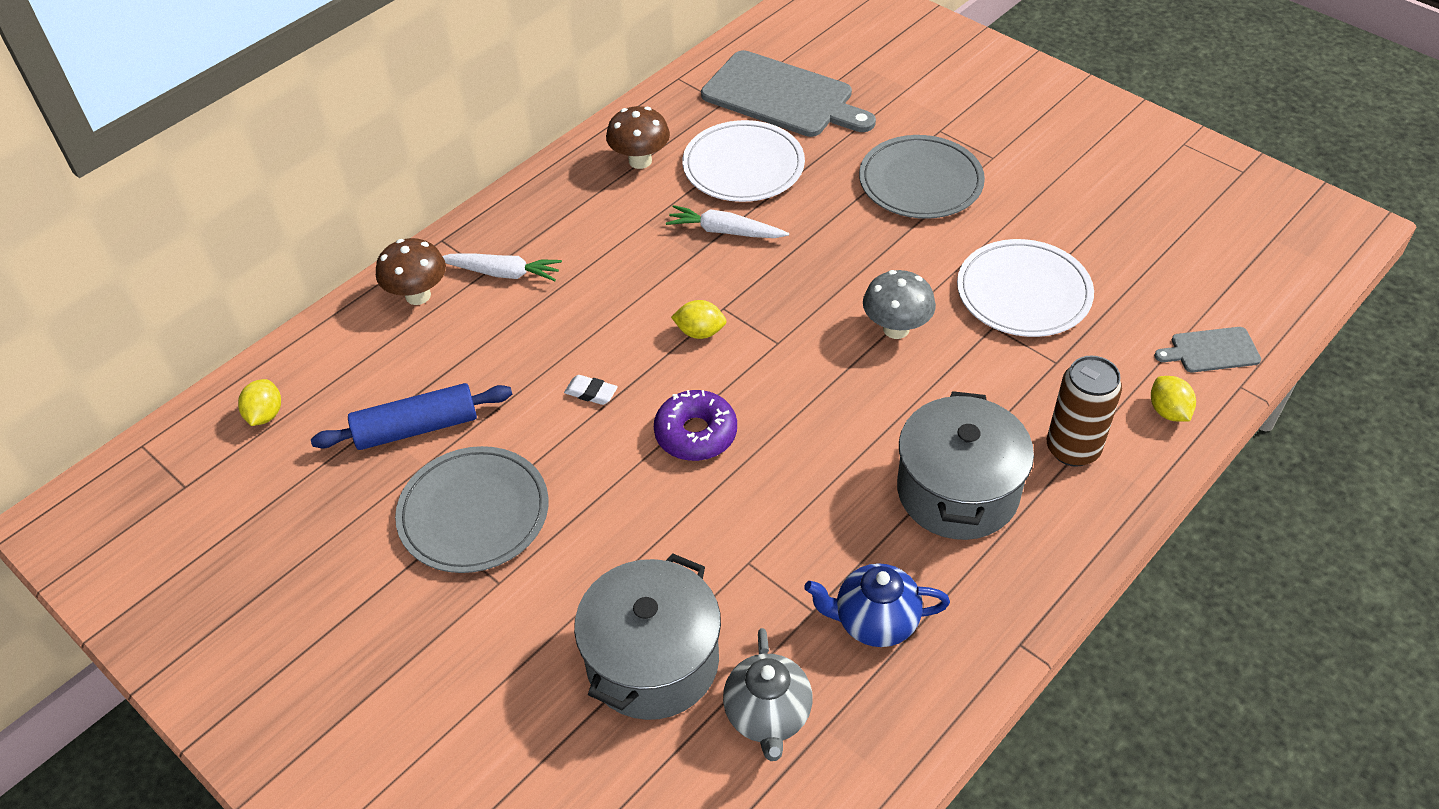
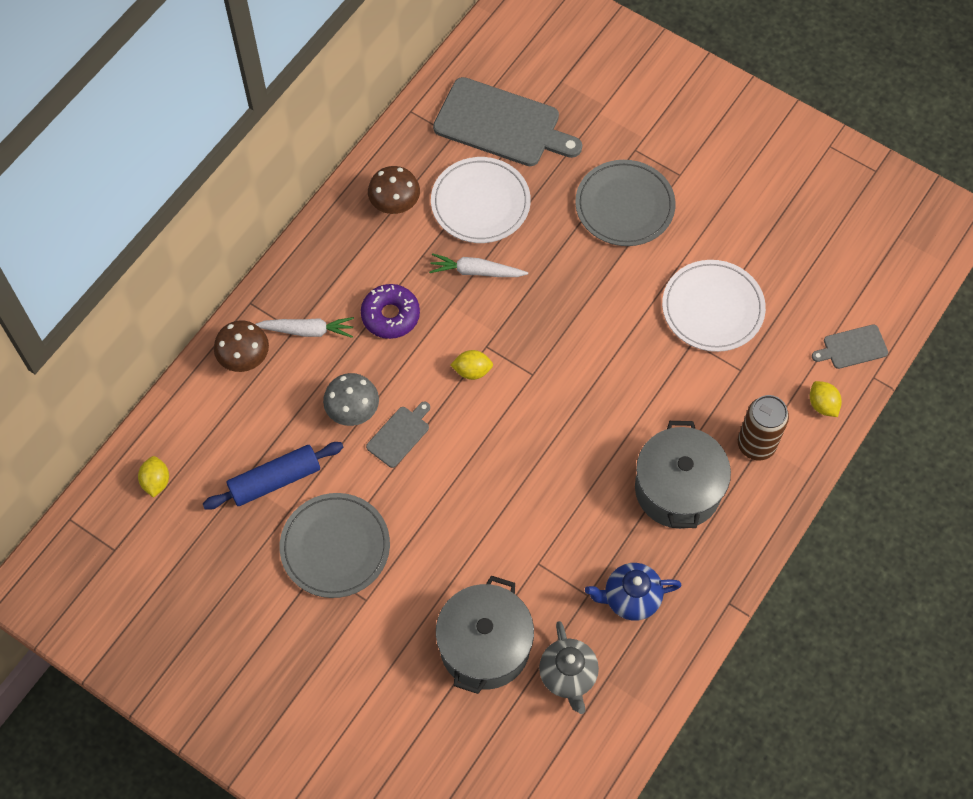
camera: 10 degrees left, 15 degrees up
white eraser [564,375,618,405] -> grey cutting board [366,401,430,468]
purple donut [654,390,737,461] -> purple donut moved to [361,284,420,339]
grey mushroom [863,270,936,339] -> grey mushroom moved to [323,373,379,426]

